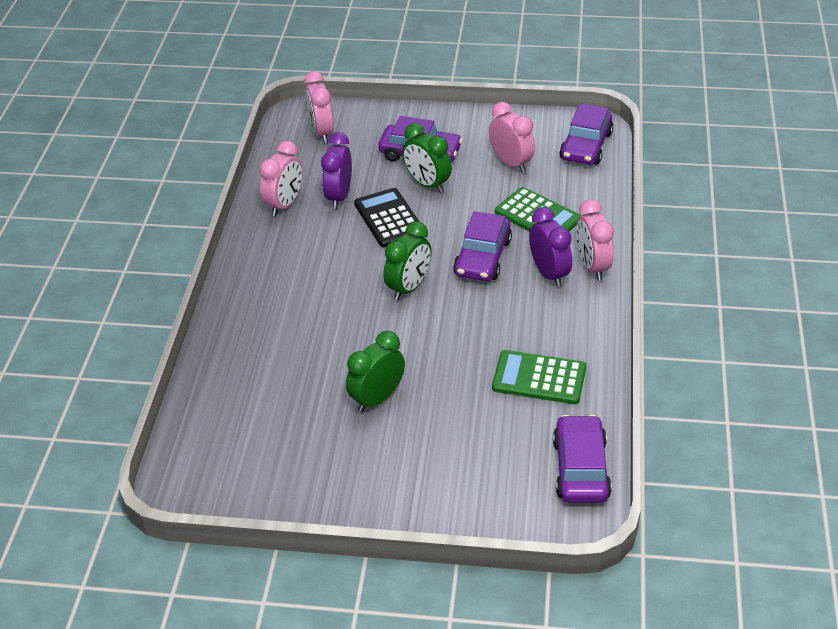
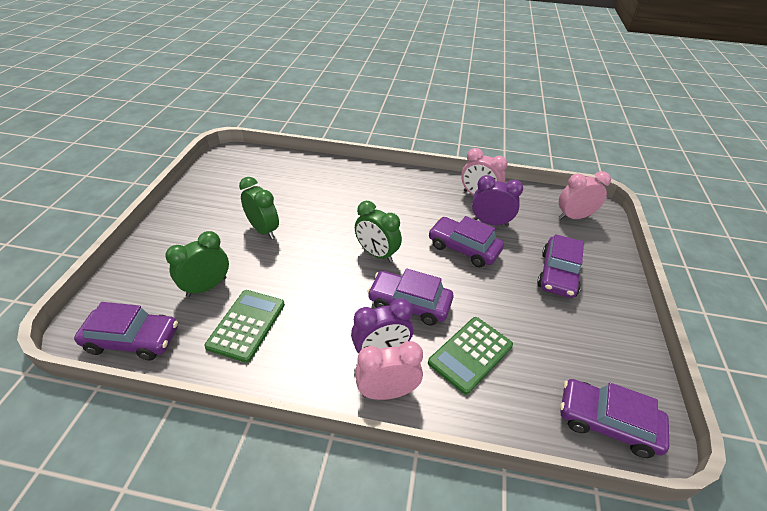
camera: 90 degrees right, 0 degrees up
black calculator [354,188,419,247] -> purple car [429,216,504,267]
green clock [402,123,452,193] -> green clock moved to [165,231,229,297]
pink clock [489,102,535,173] -> none

